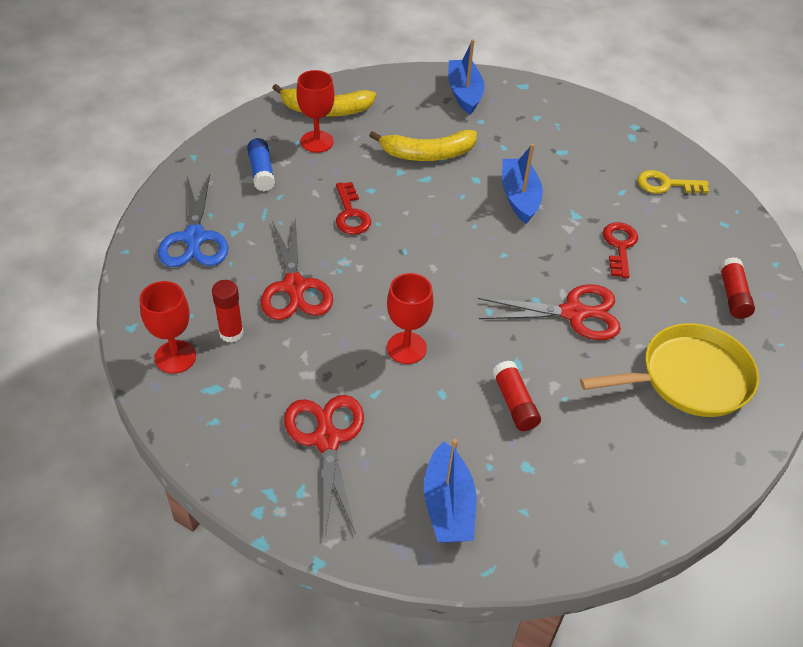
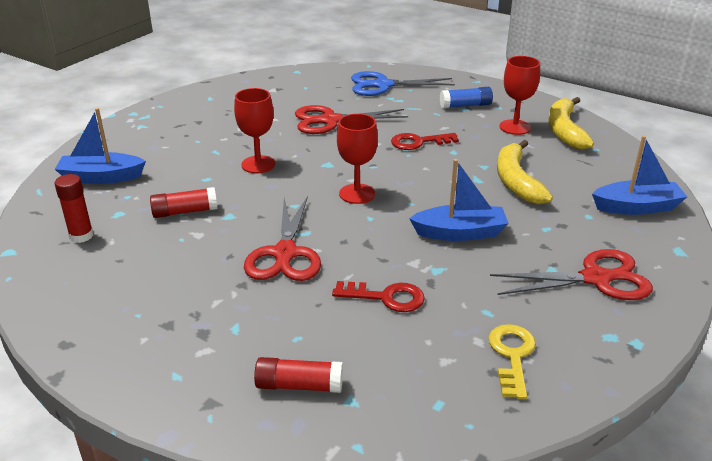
camera: 95 degrees right, 15 degrees down
red goblet [139,281,196,374] -> red goblet moved to [337,114,378,204]
red glue stick [212,280,244,343] -> red glue stick moved to [54,174,94,243]
red scissors [284,395,364,538] -> red scissors moved to [490,249,653,300]
yellow pan [580,323,759,417] -> none

